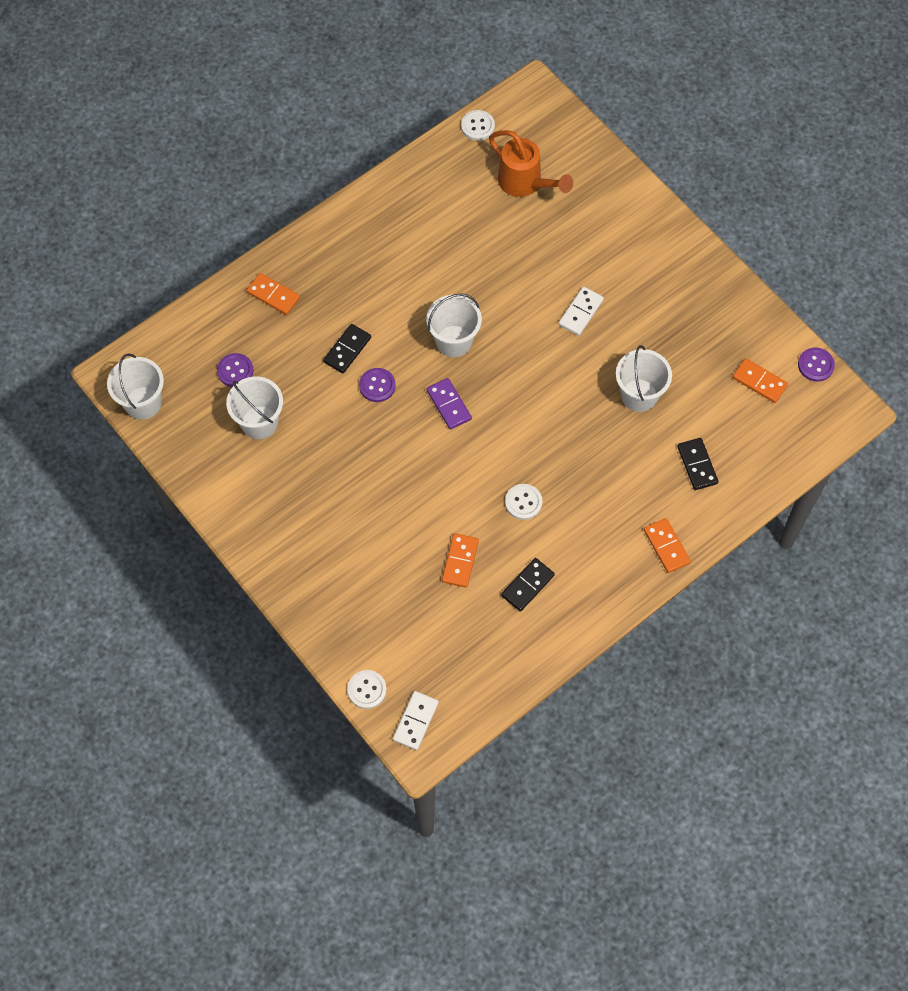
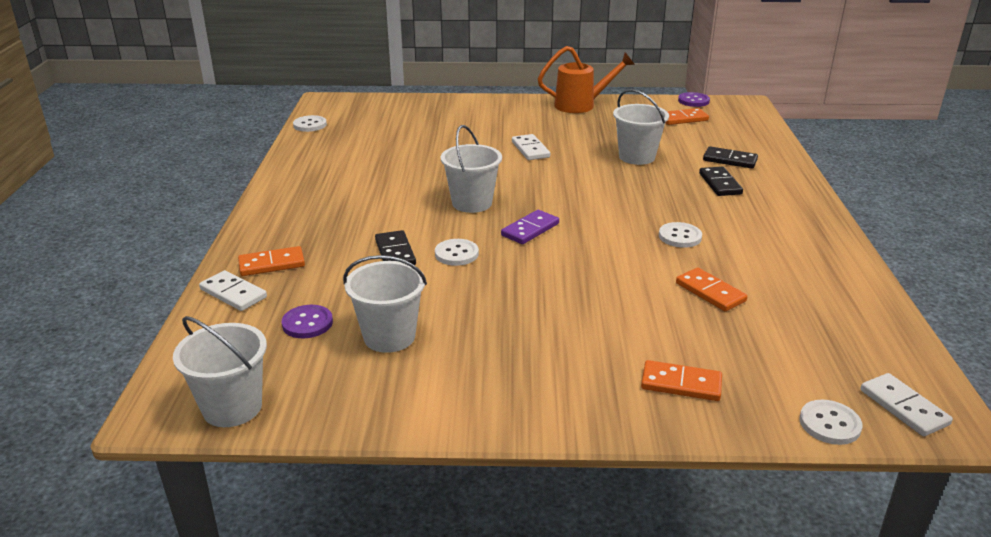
camera: 50 degrees left, 35 degrees down
purple button [359,368,396,402] -> white button [435,239,479,266]
purple domino [427,378,472,430] -> purple domino turned 60 degrees counterclockwise [501,210,559,244]
orange watering can [489,130,573,197] -> orange watering can moved to [538,46,635,113]
black domino [501,558,555,612] -> black domino moved to [699,167,743,196]
orange domino [644,518,691,573] -> orange domino moved to [641,360,722,401]
none -> white domino [199,270,267,311]

